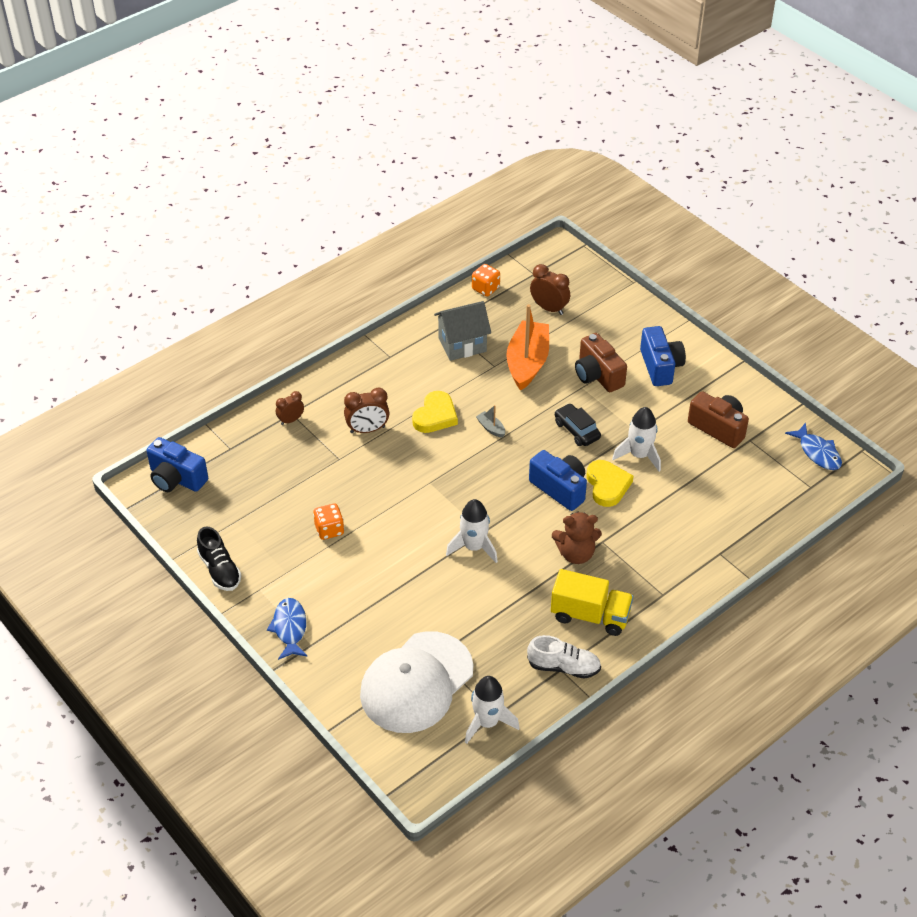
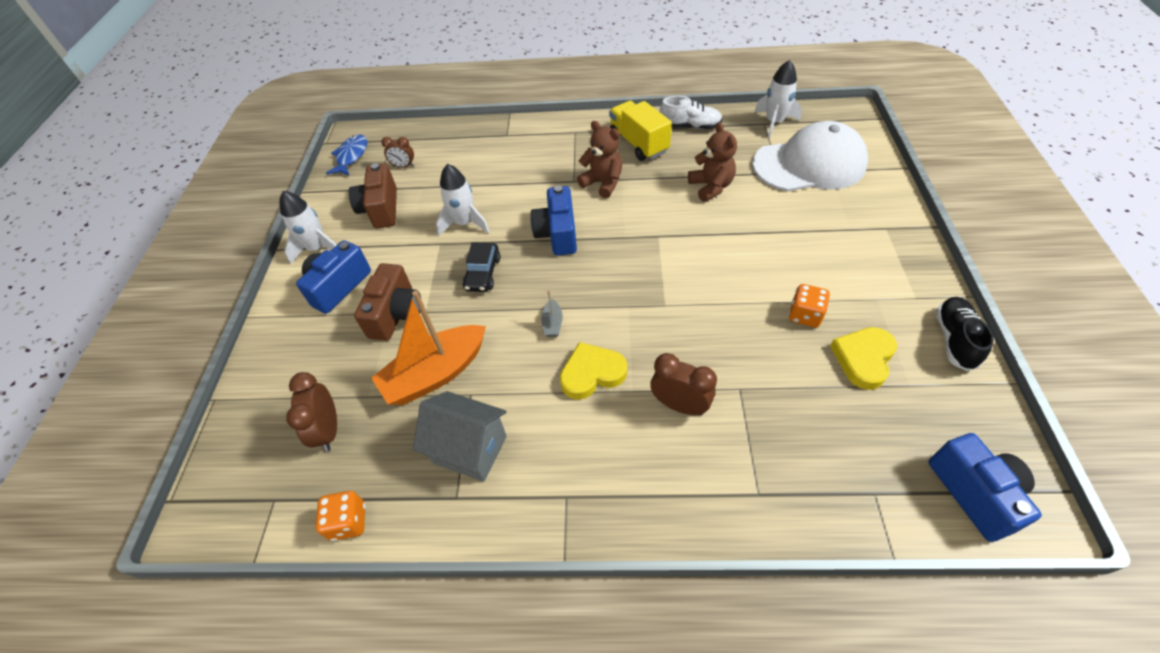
camera: 135 degrees left, 5 degrees up
blue fish [267,598,308,660] -> none
brown clock [276,391,304,425] -> brown clock moved to [381,137,414,167]
white rocket [446,499,498,563] -> white rocket moved to [279,191,336,264]
white shoe [527,635,601,679] -> white shoe turned 135 degrees clockwise [660,96,722,129]
yellow heart [587,460,634,507] -> yellow heart moved to [830,327,897,390]
none -> brown teddy bear [688,122,737,202]

